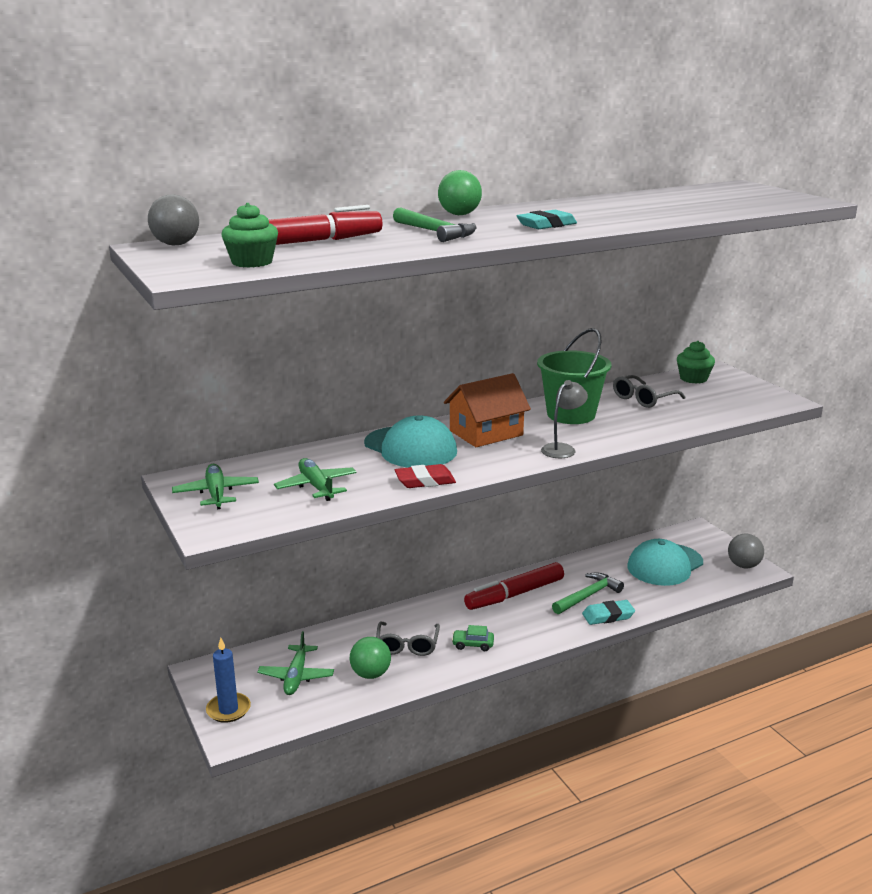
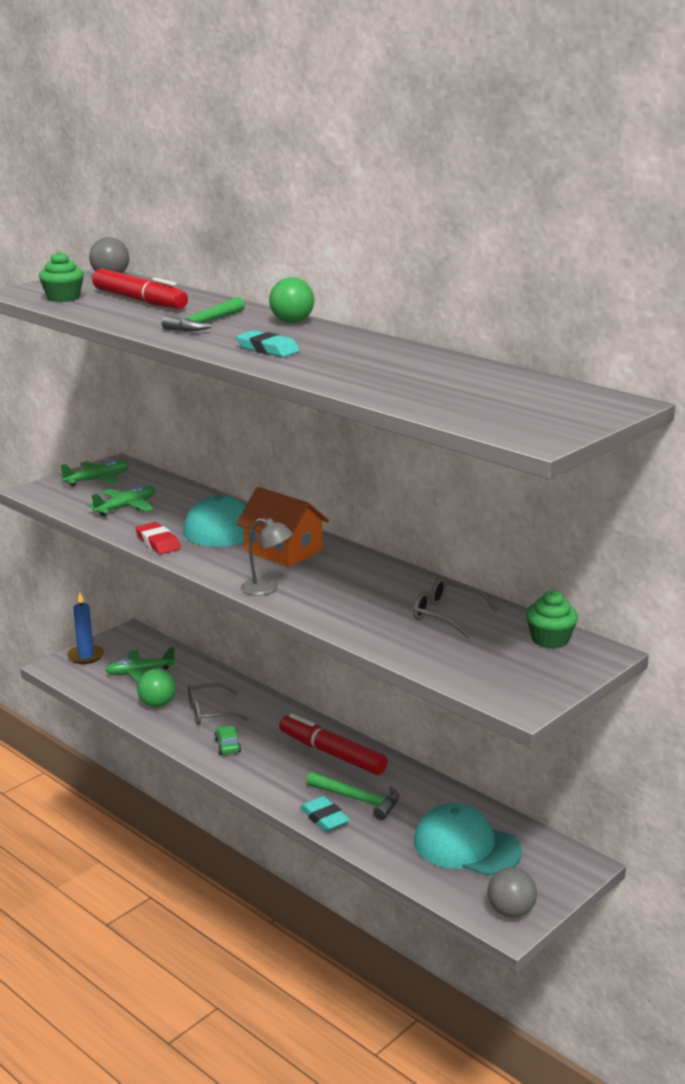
camera: 70 degrees right, 0 degrees up
green bucket [537,328,611,424] -> none

